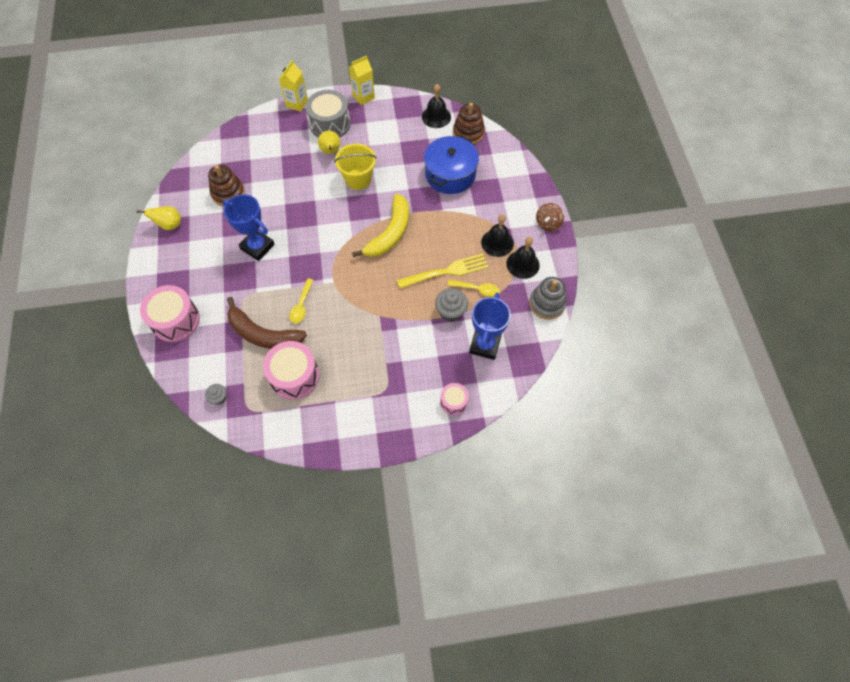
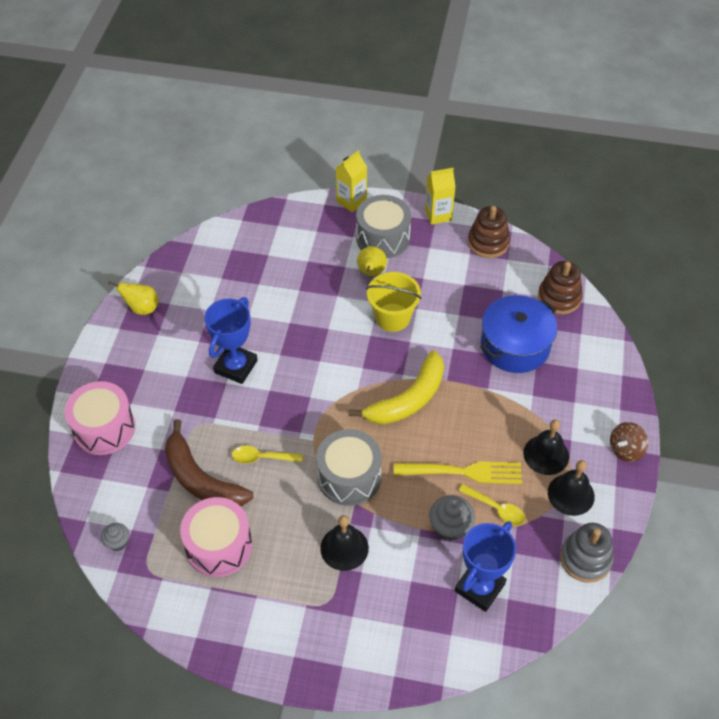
camera: 20 degrees right, 10 degrees down
brown stacking toy [208,165,245,206] -> brown stacking toy moved to [468,206,510,258]
blue trophy [222,194,275,261] -> blue trophy turned 60 degrees clockwise [204,297,258,384]
yellow spoon [289,279,313,323] -> yellow spoon turned 60 degrees clockwise [232,446,303,464]
black bell [422,84,451,128] -> black bell moved to [320,515,369,571]
pink drum [440,383,469,415] -> none
none -> grey drum [316,429,381,506]

